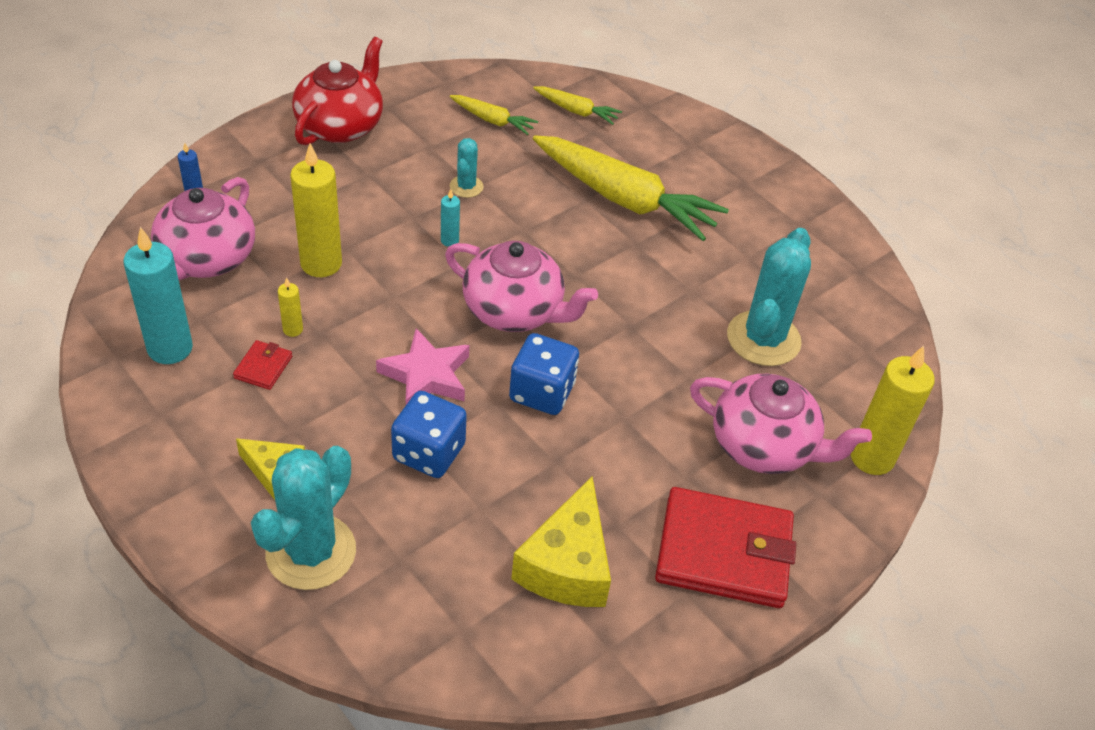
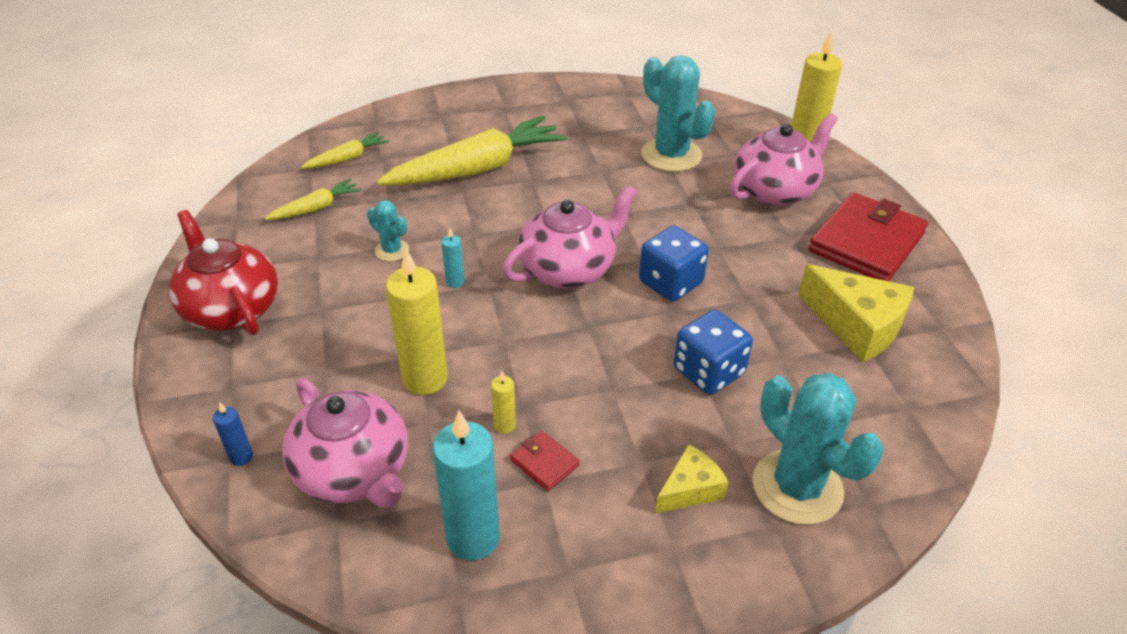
camera: 60 degrees left, 5 degrees down
pink star [376,328,469,405] -> none

